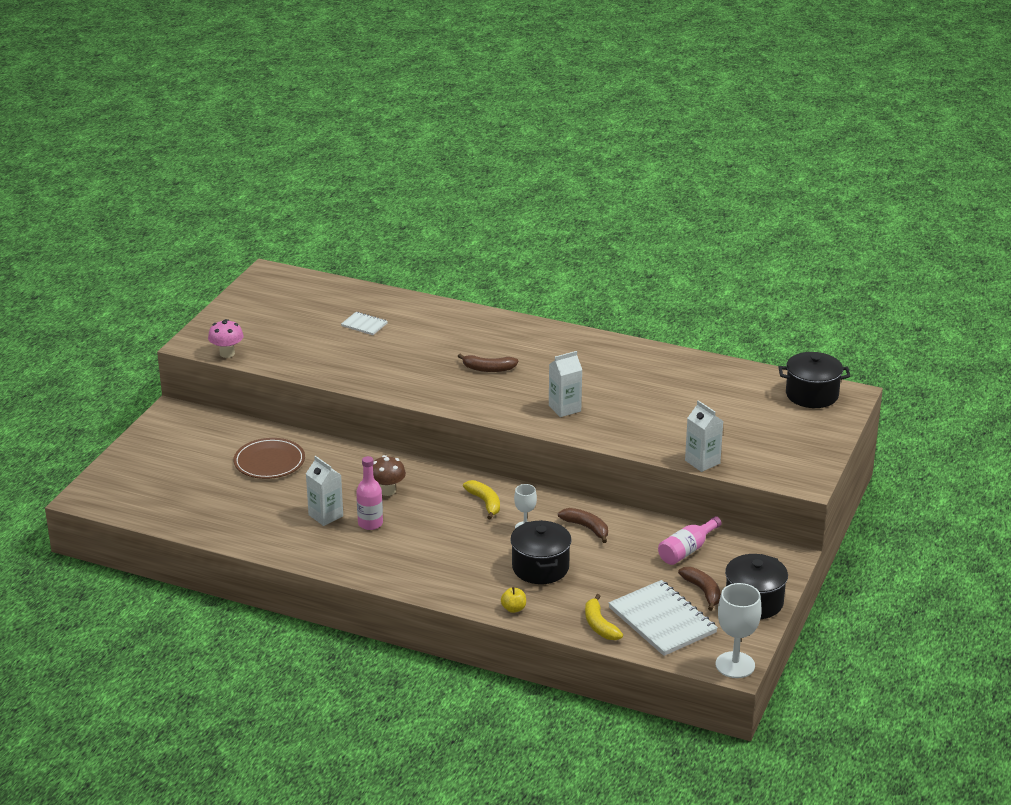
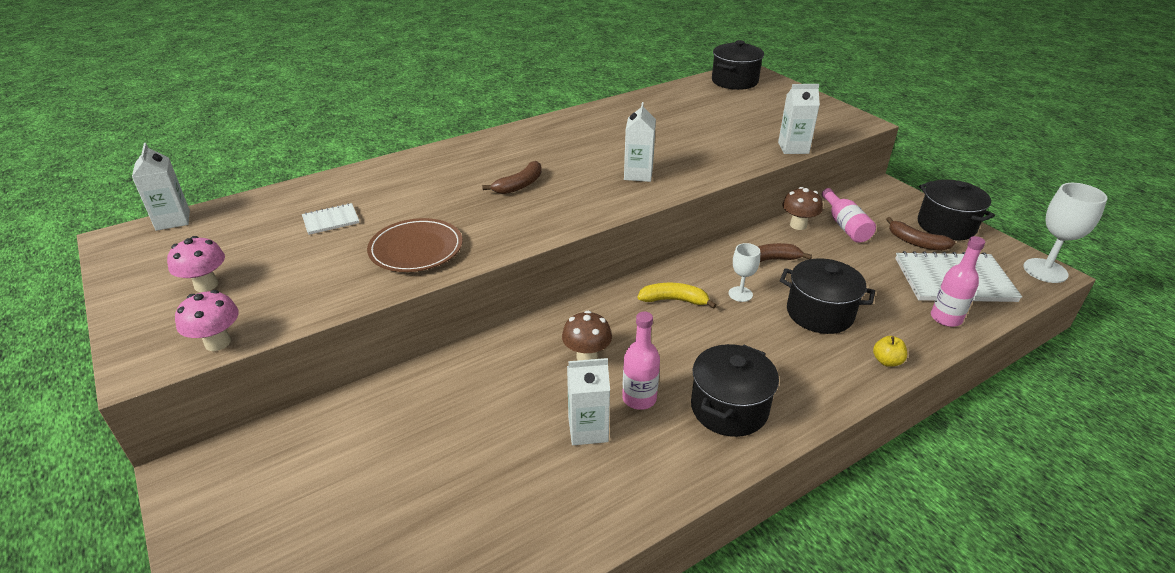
camera: 55 degrees left, 5 degrees up
brown plate [233,438,305,479] -> brown plate moved to [367,218,463,272]
yellow banana [585,594,623,640] -> pink bottle [931,236,985,327]
brown banana [678,567,721,611] -> brown banana turned 150 degrees counterclockwise [886,217,955,251]
none -> white carton [132,143,190,231]
none -> pink mushroom [167,236,225,292]
none -> black pot [691,344,779,437]
none -> brown mushroom [782,187,823,230]

